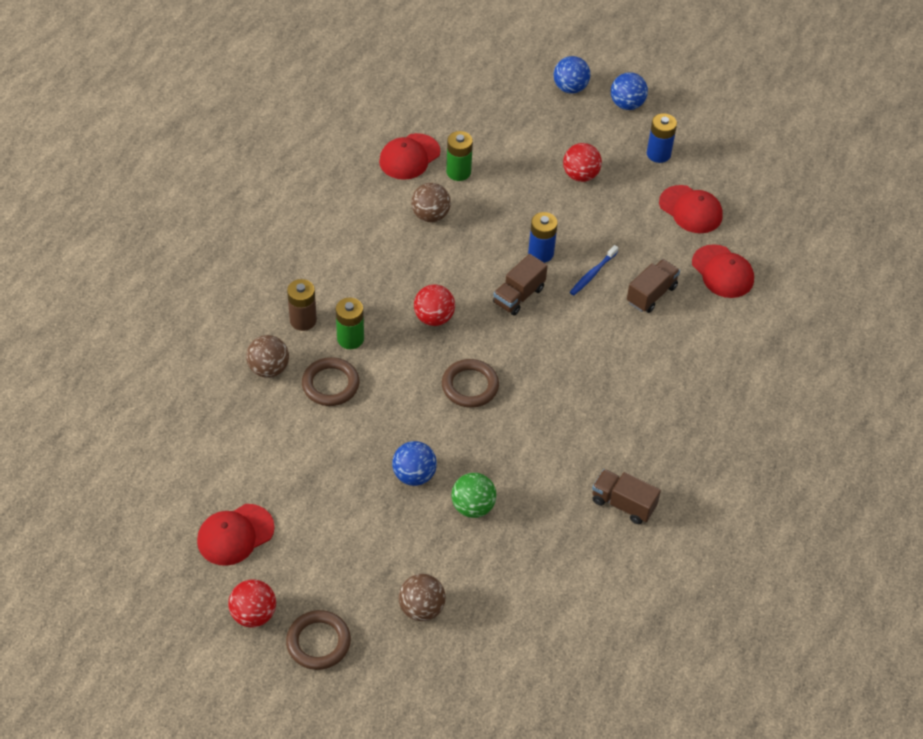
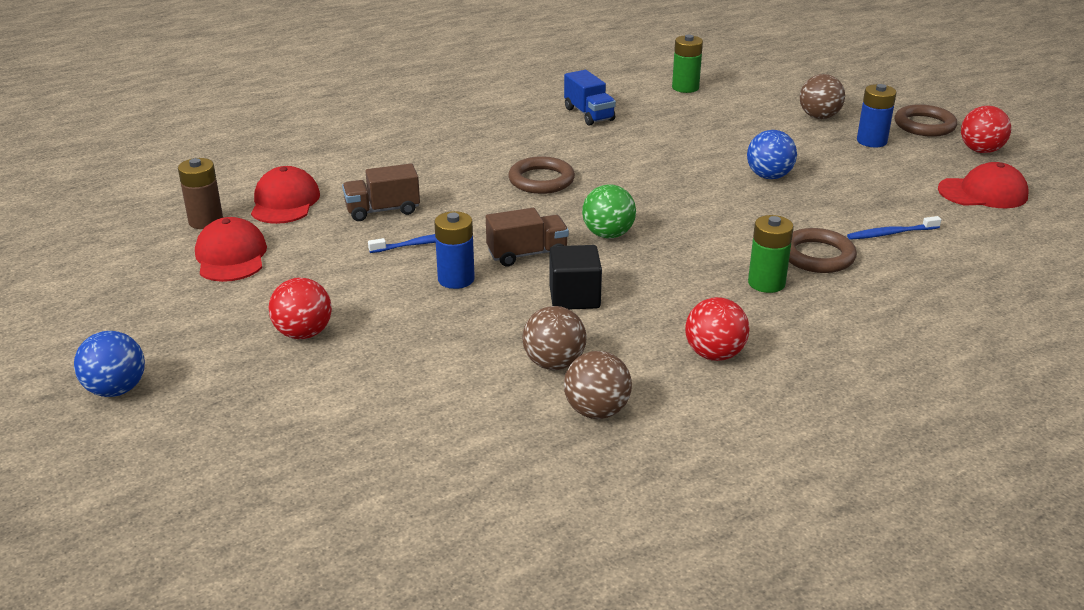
camera: 145 degrees left, 20 degrees down
brown ball [246,335,289,378] -> brown ball moved to [564,351,632,419]
brown battery [287,279,317,331] -> brown battery moved to [178,158,223,229]
red cap [379,133,440,180] -> none
red ball [414,284,455,326] -> red ball moved to [685,297,750,361]
brown ring [442,359,499,408] -> brown ring moved to [508,156,575,194]
green battery [446,131,473,181] -> green battery moved to [672,35,703,93]
green ball [451,473,497,518] -> green ball moved to [582,184,636,239]
blue ball [554,56,590,93] -> none
brown truck [592,469,661,524] -> blue truck [564,70,616,126]
blue battery [647,113,677,163] -> blue battery moved to [857,84,896,147]
none -> black cube [549,245,602,310]
none -> blue toothbrush [847,216,942,240]

